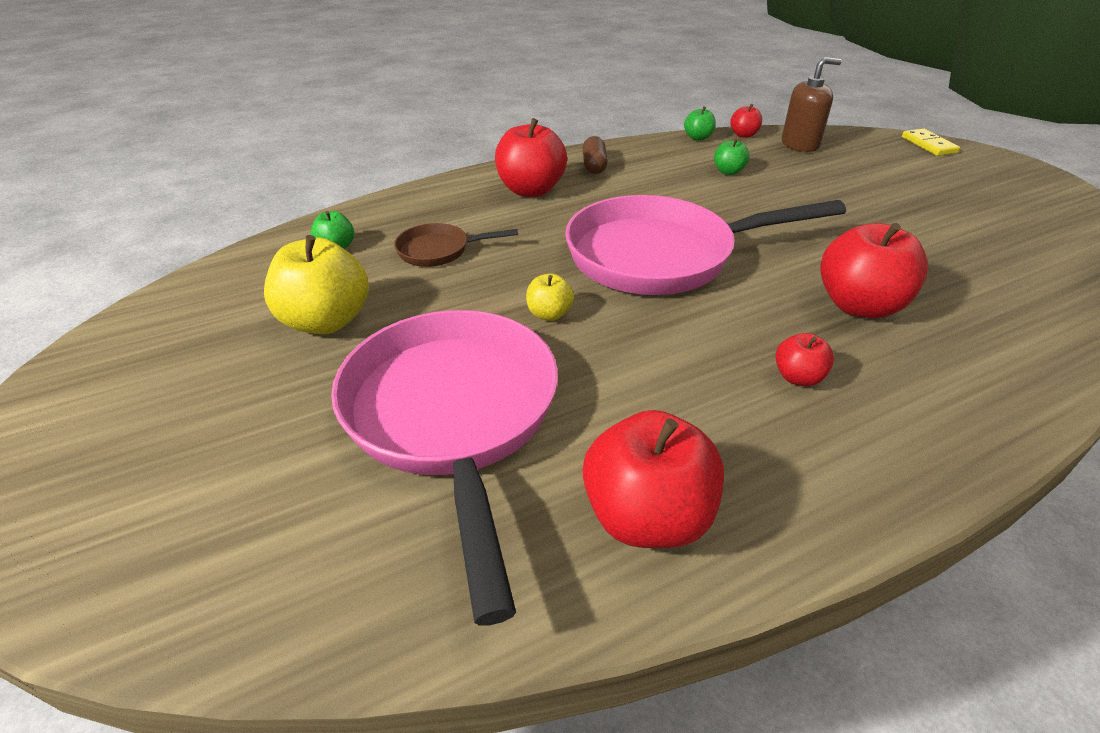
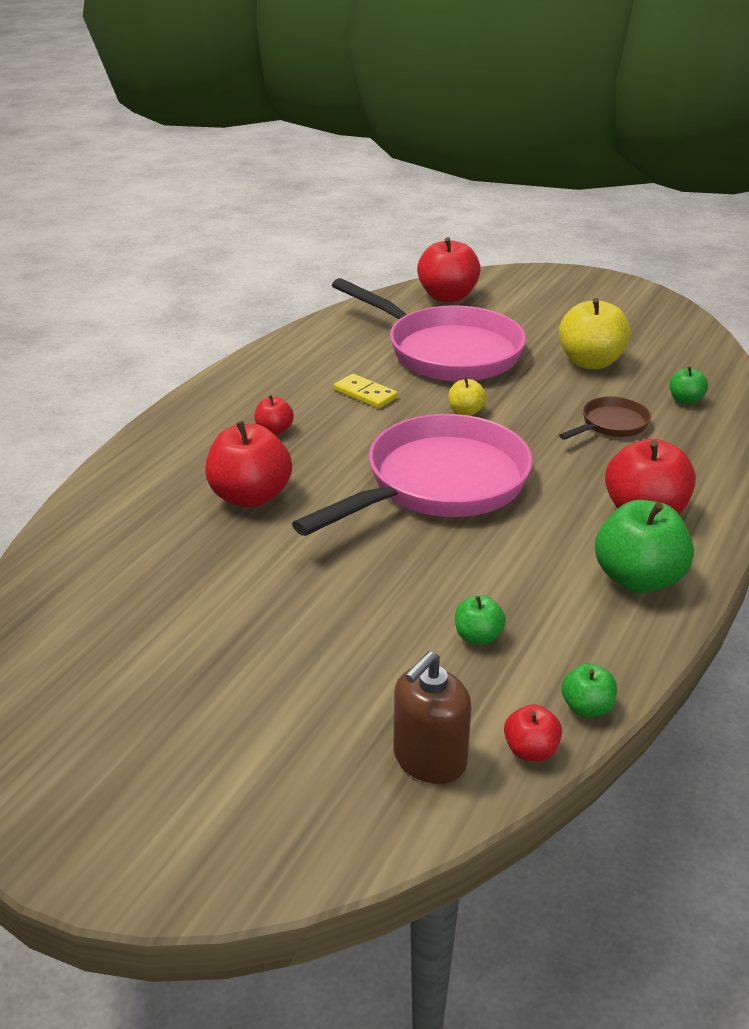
camera: 145 degrees right, 5 degrees down
brown capsule [582,136,608,174] -> green apple [595,500,694,593]
red apple [582,410,724,548] -> red apple moved to [417,237,481,302]
yellow domino [902,129,960,156] -> yellow domino moved to [334,374,398,409]

